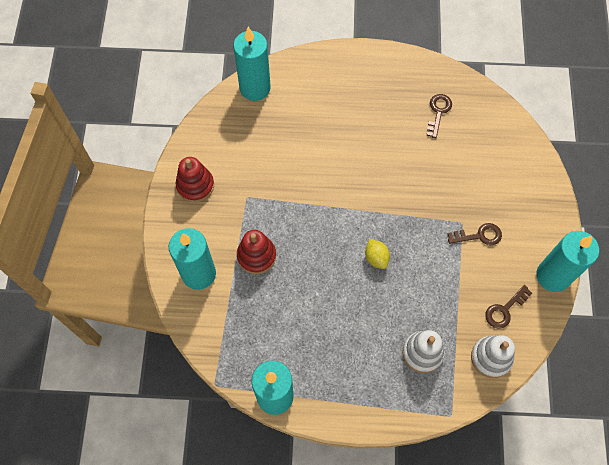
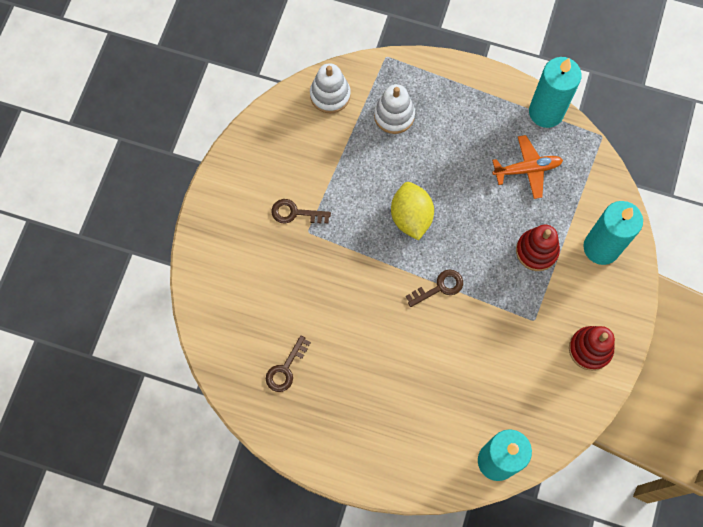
camera: 165 degrees left, 5 degrees up
yellow lemon [365,239,390,269] -> yellow lemon [391,182,434,241], size x1.68
brown key [485,285,532,329] -> brown key moved to [406,269,463,307]
turquoise candle [536,231,599,292] -> none
none -> orange plane [492,135,563,199]

